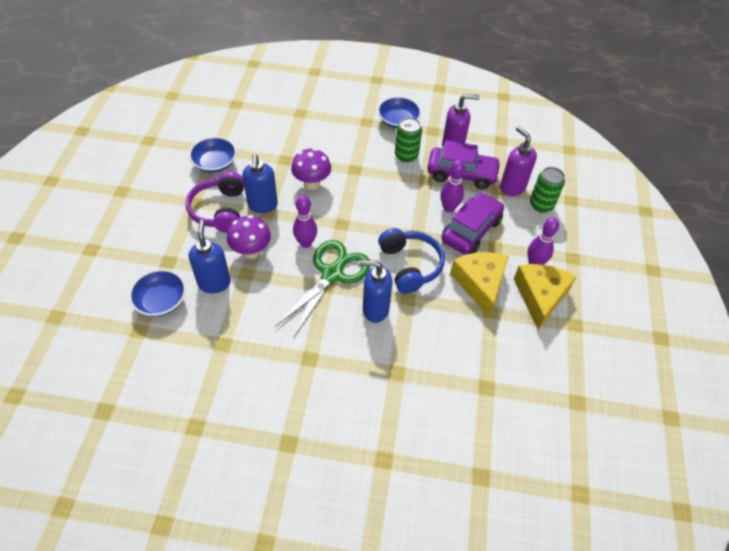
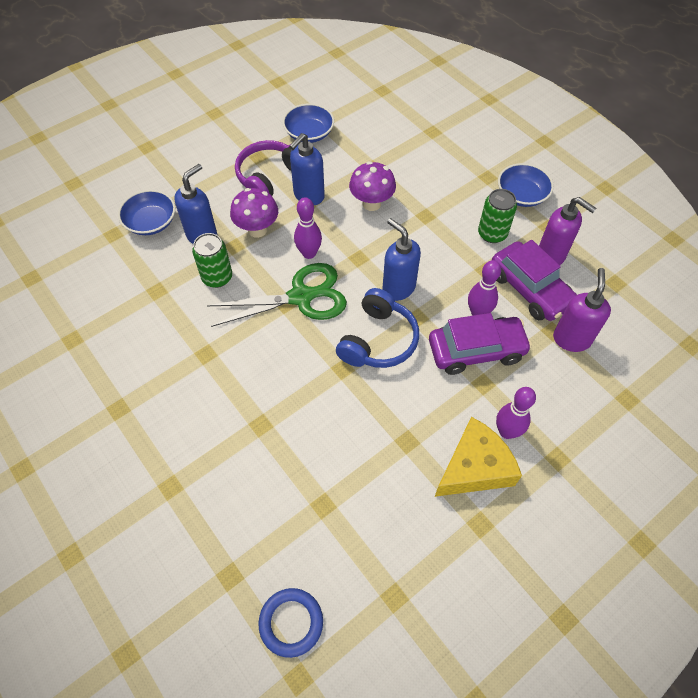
camera: 45 degrees right, 5 degrees up
blue soap dispenser [359,260,392,323] -> blue soap dispenser moved to [382,218,421,301]
yellow cheese [450,252,509,317] -> none
green can [530,167,565,213] -> green can moved to [192,233,232,288]
none -> blue ring [258,588,323,658]

